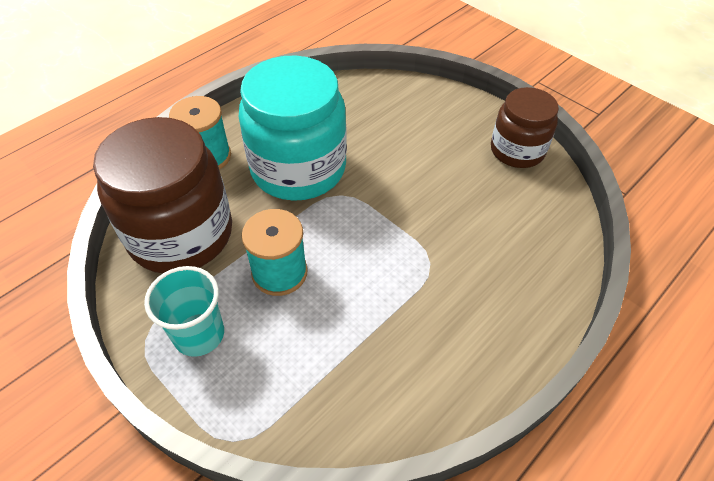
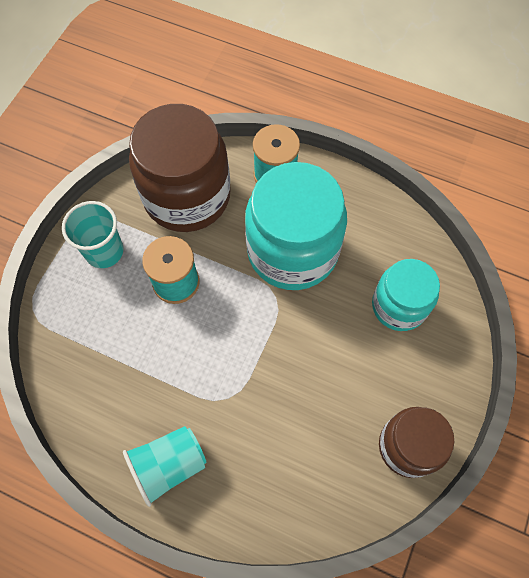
camera: 70 degrees right, 15 degrees up
none -> turquoise cup [123,426,206,507]
none -> turquoise jar [372,259,440,331]

